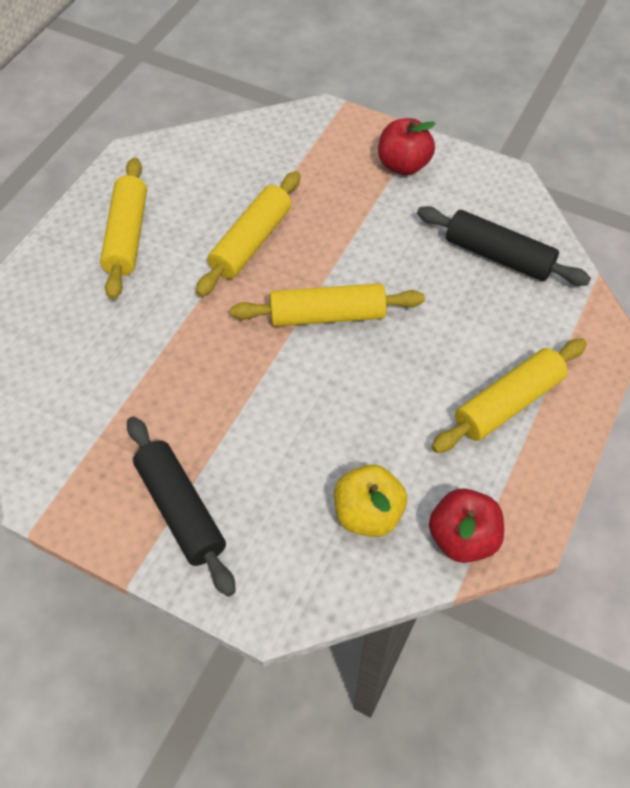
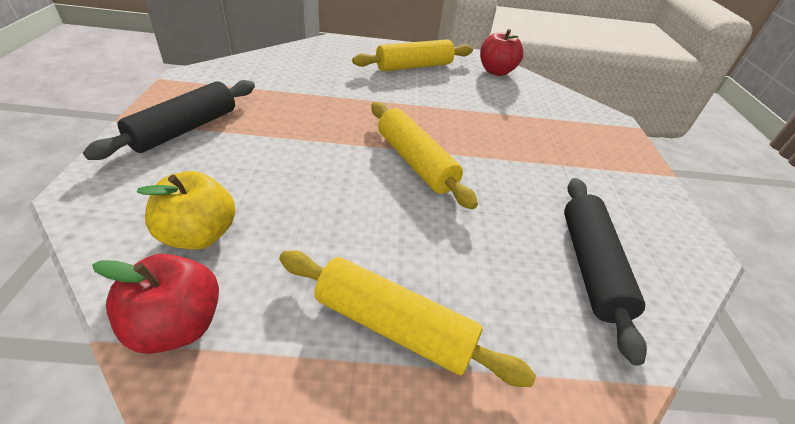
camera: 60 degrees right, 15 degrees down
yellow rolling pin [196,171,300,297] -> none
red apple [378,118,436,175] -> red apple moved to [480,29,523,76]

